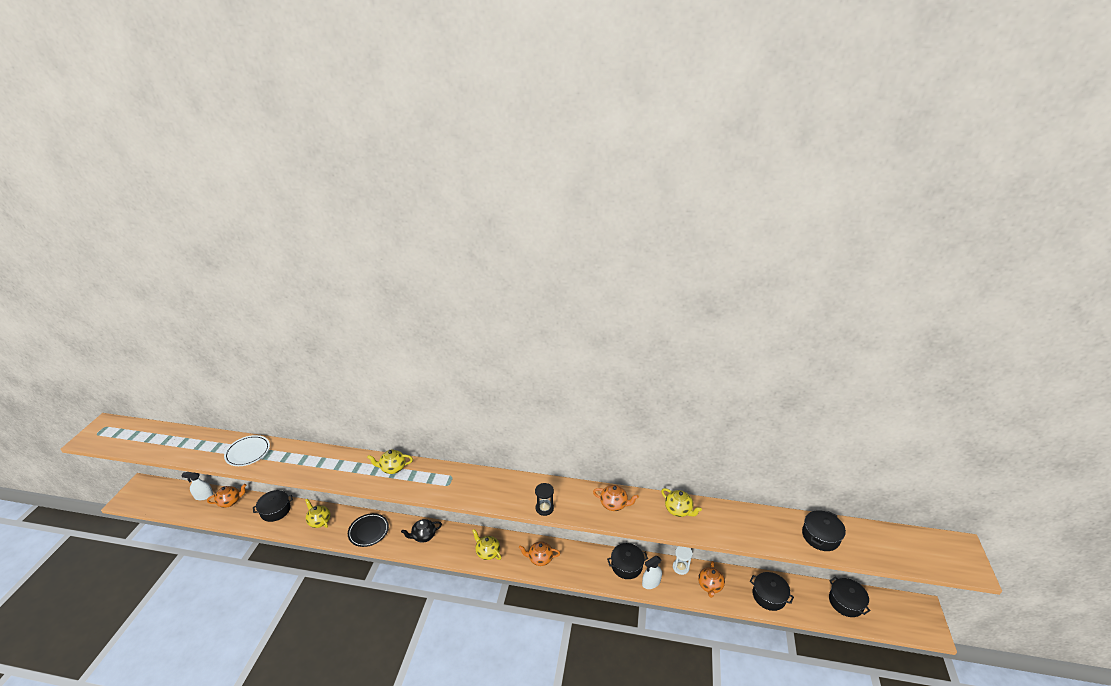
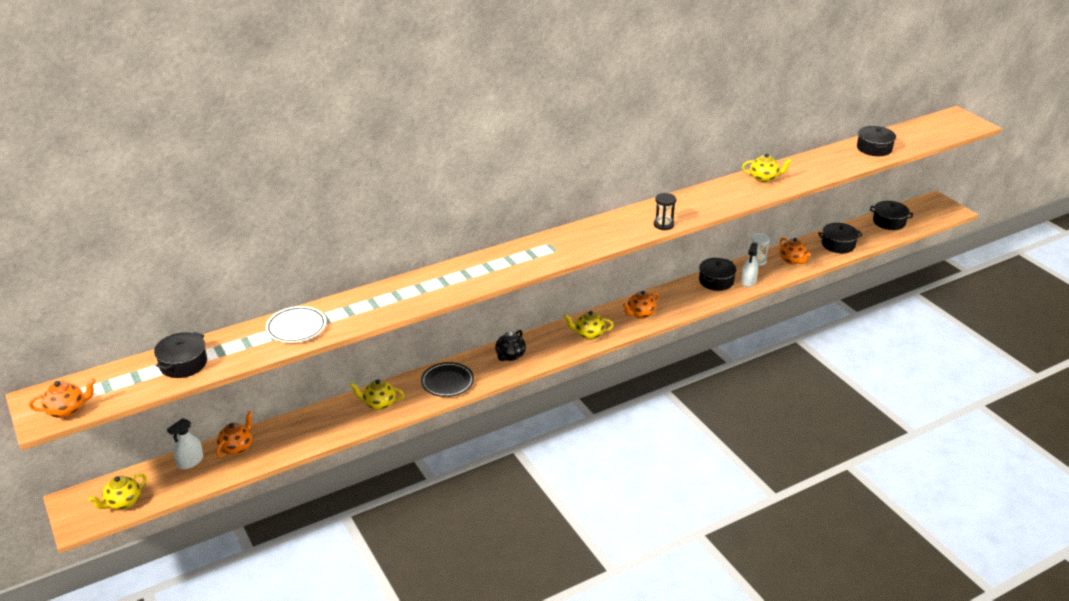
camera: 40 degrees left, 0 degrees up
black pot [253,490,293,522] -> black pot moved to [154,332,207,378]
yellow teapot [367,450,413,474] -> yellow teapot moved to [88,474,147,510]
orange teapot [593,485,639,511] -> orange teapot moved to [29,379,96,418]

